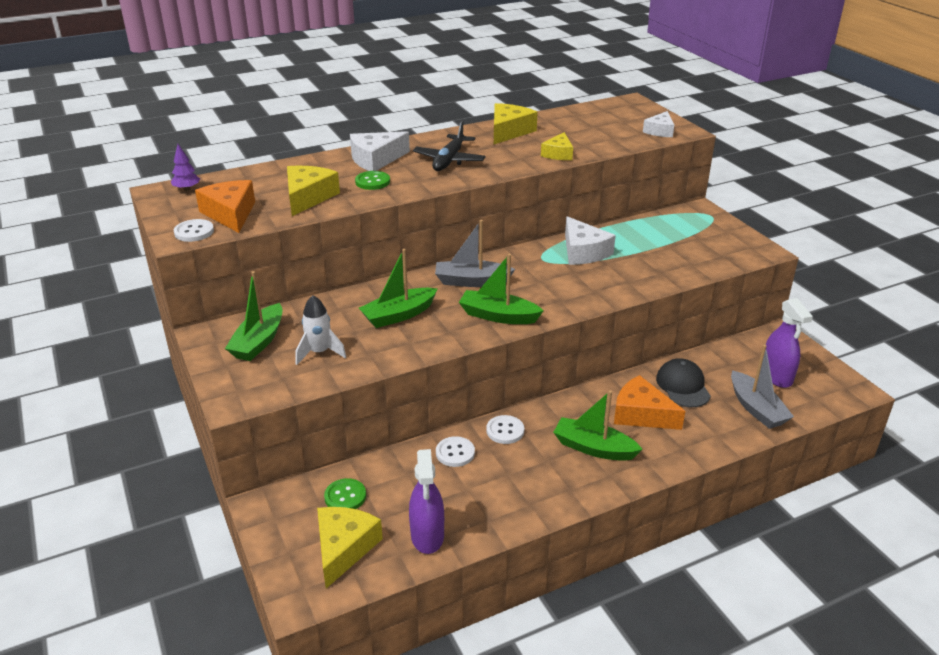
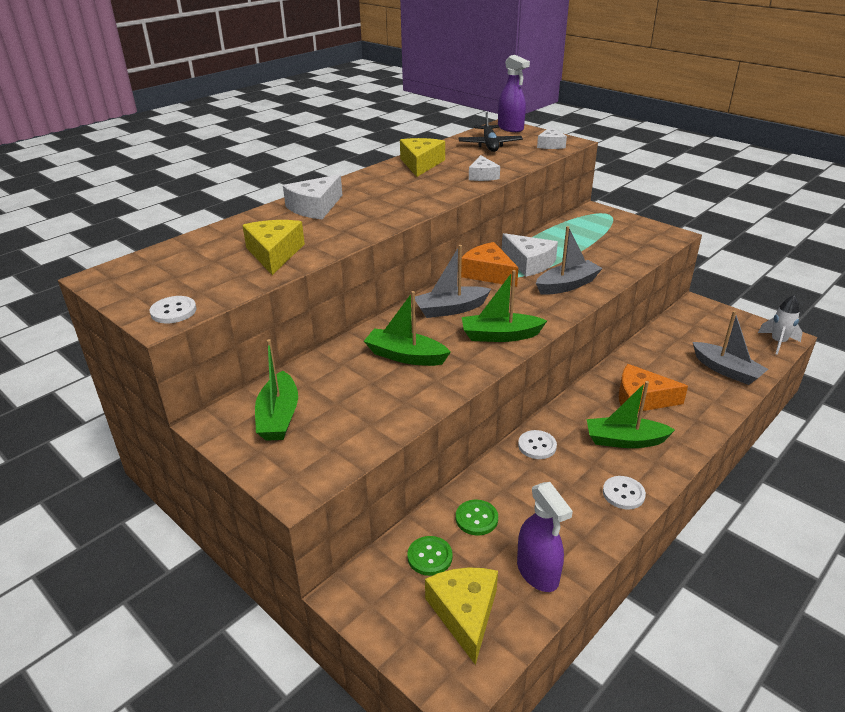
camera: 20 degrees left, 0 degrees up
purple tree [171,144,200,191] -> none
orange cheese [195,180,255,233] -> orange cheese moved to [461,242,518,287]
white rocket [295,295,346,365] -> white rocket moved to [758,295,803,355]
green button [355,171,390,190] -> green button moved to [456,500,498,536]
green boat [359,249,438,328] -> green boat turned 75 degrees clockwise [364,291,451,366]
black plane [413,121,486,171] -> black plane moved to [458,112,523,152]
white button [436,436,475,467] -> white button moved to [603,476,646,510]
yellow cheese [541,132,573,160] -> white cheese [469,155,500,181]
black cap [656,358,711,407] -> none
purple spray bottle [766,298,813,388] -> purple spray bottle moved to [498,55,530,132]
none -> grey boat [536,226,603,295]

